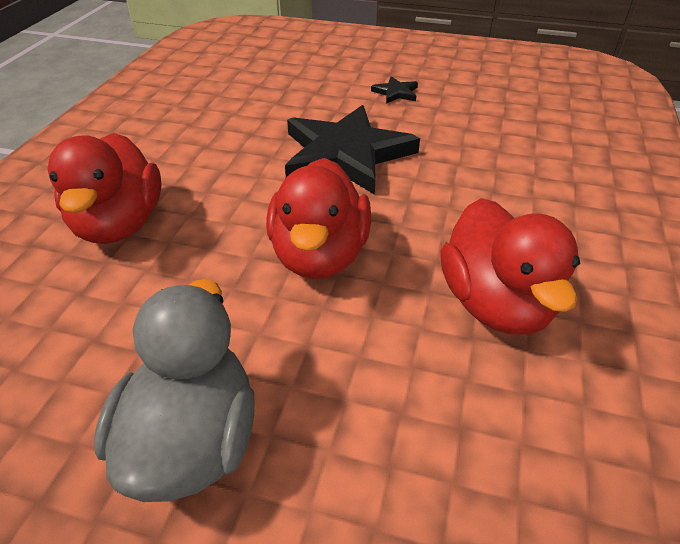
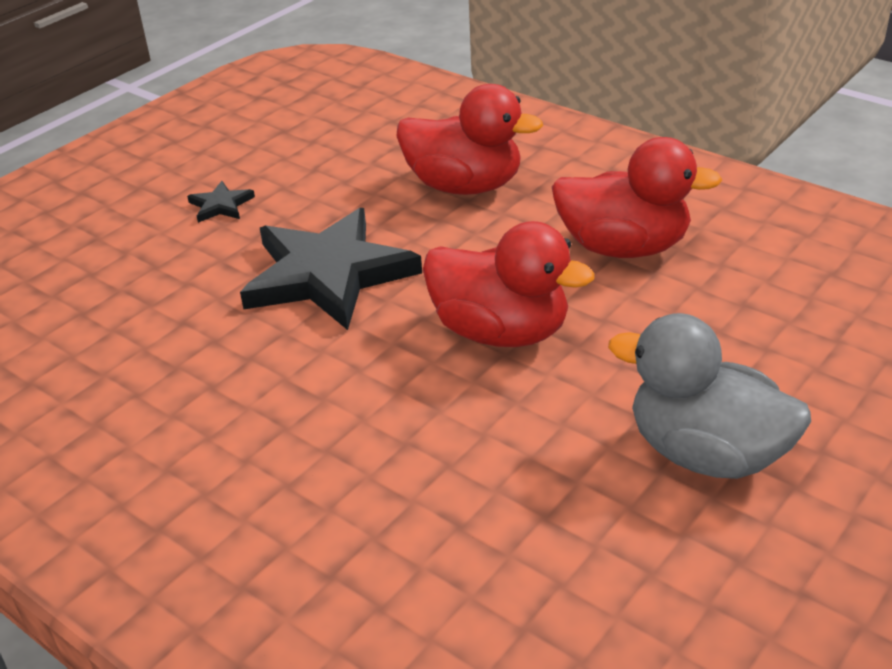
camera: 65 degrees left, 5 degrees down
red duck [47,133,162,244] -> red duck moved to [397,84,543,195]

